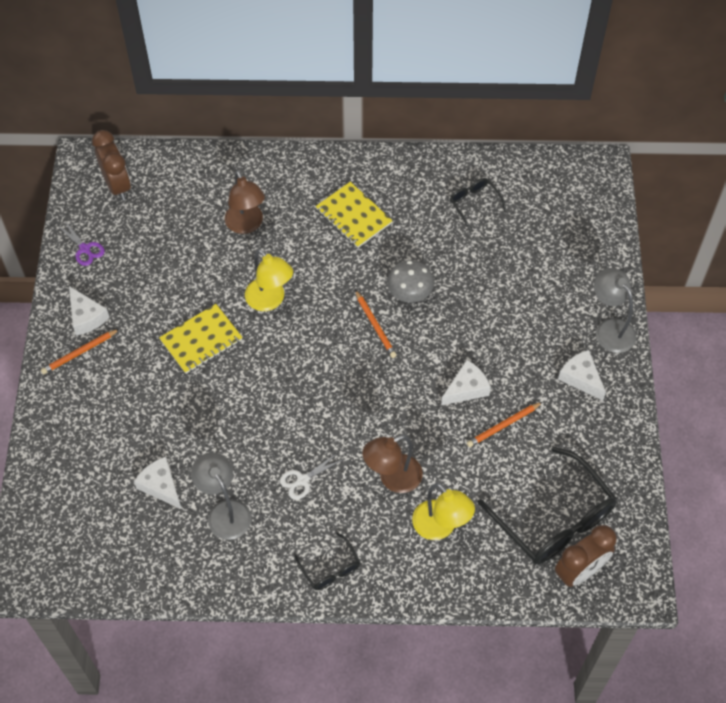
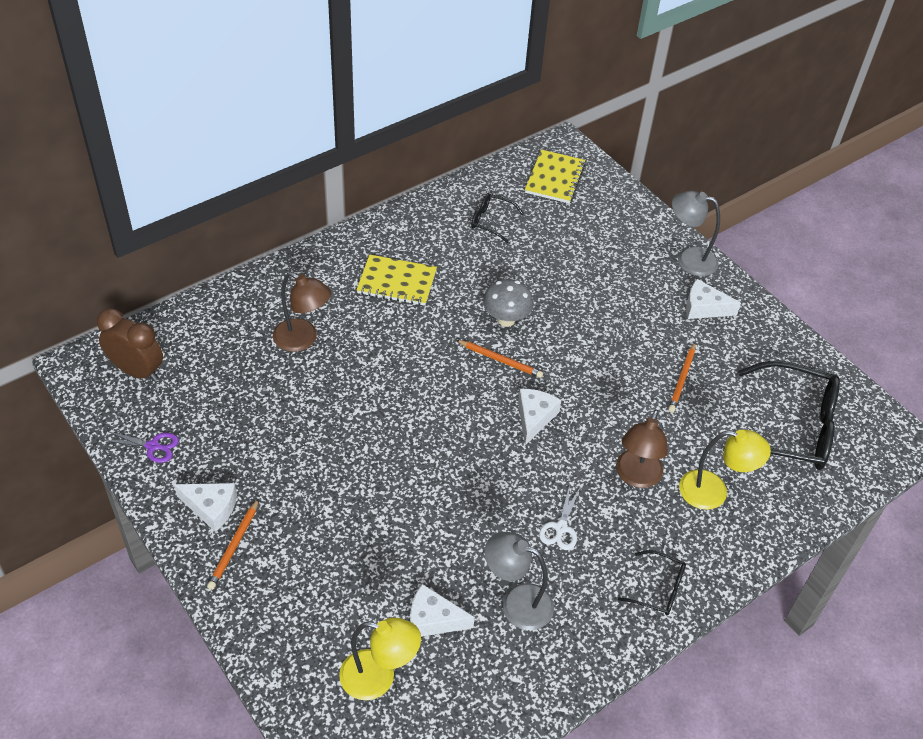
camera: 40 degrees left, 10 degrees down
yellow notebook [159,304,243,374] -> yellow notebook moved to [525,150,586,203]
yellow lamp [245,249,293,311] -> yellow lamp moved to [339,618,421,700]
white cheese [441,360,491,405] -> white cheese moved to [518,389,561,445]
brown clock [555,525,617,587] -> none

